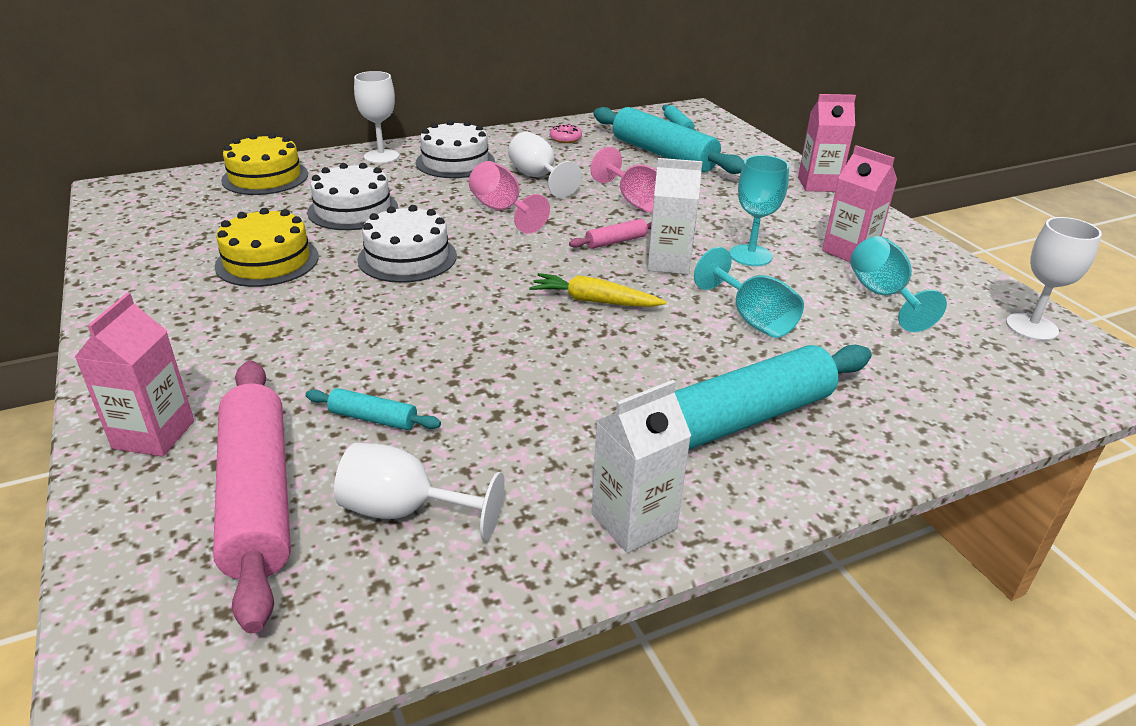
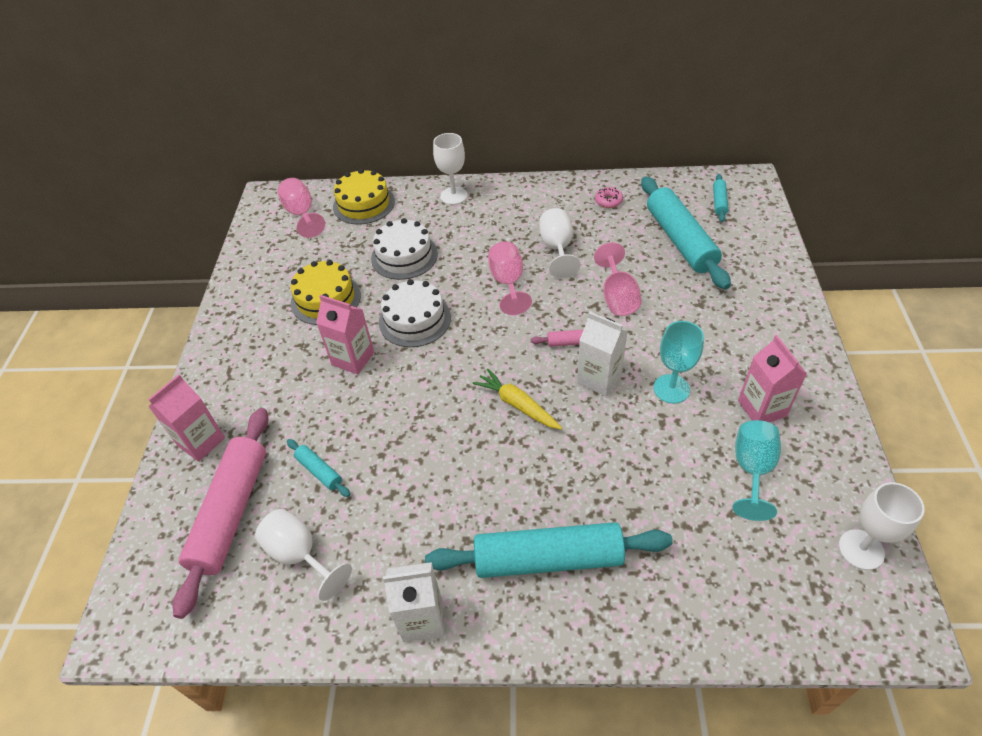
camera: 30 degrees right, 15 degrees up
white cake [416,120,495,178] -> none
turquoise goblet [694,247,804,338] -> none
pink carton [798,94,856,192] -> pink carton moved to [316,295,374,374]
none -> pink goblet [277,178,325,238]

